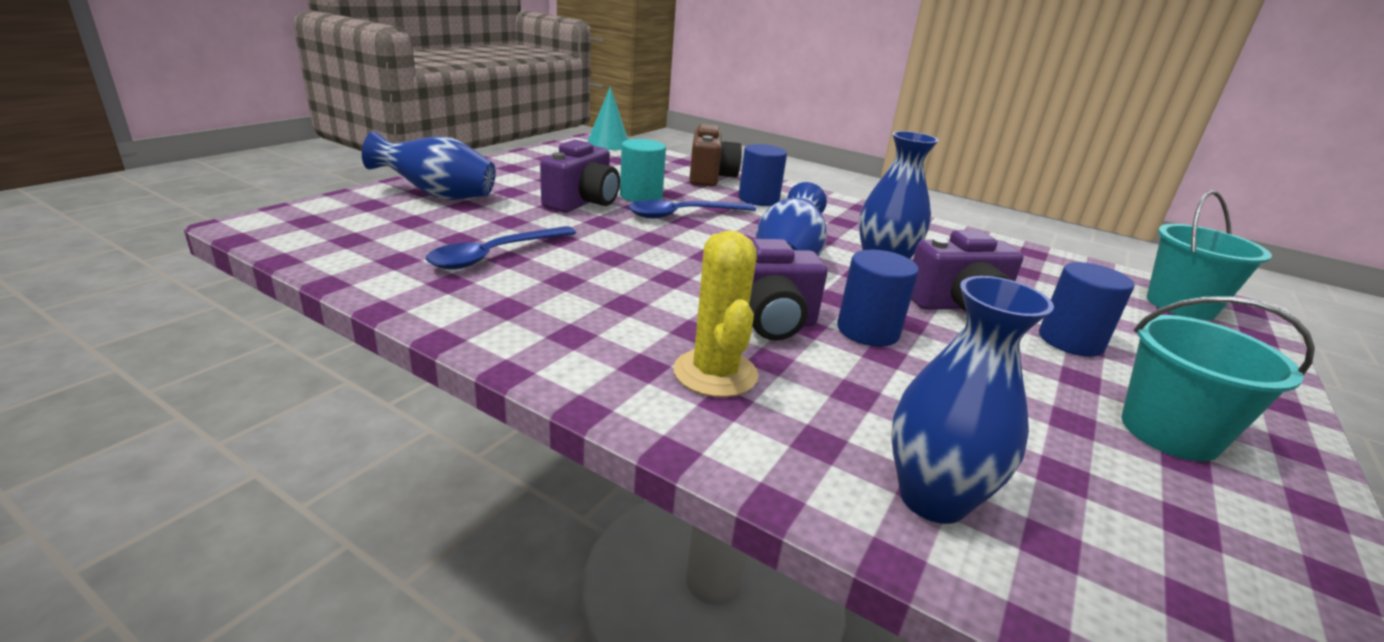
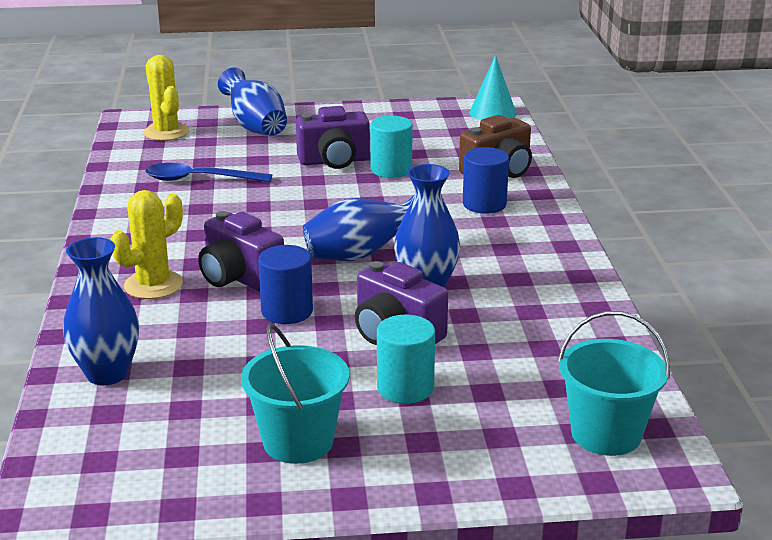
camera: 55 degrees right, 0 degrees up
blue spoon [628,200,756,218] -> none
blue cylinder [1039,262,1135,357] -> turquoise cylinder [377,315,435,404]
none -> yellow cactus [143,55,189,141]

